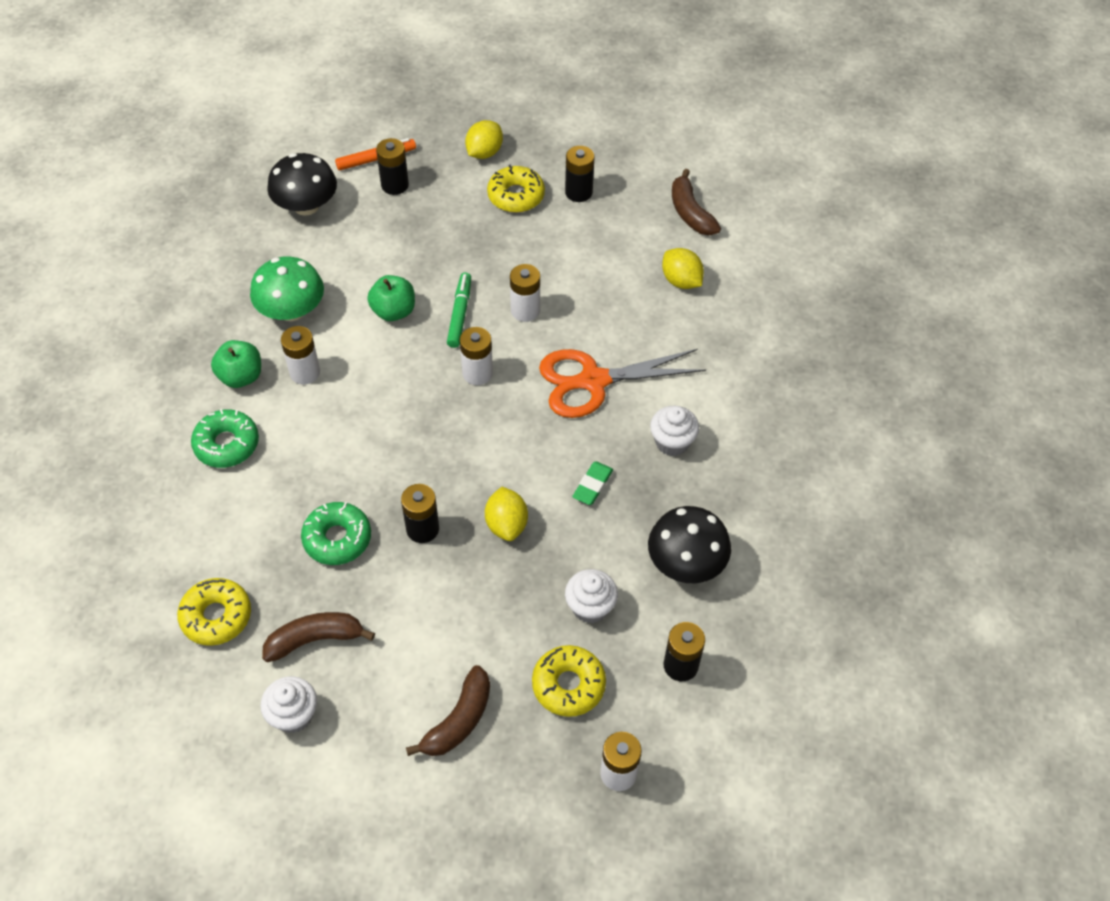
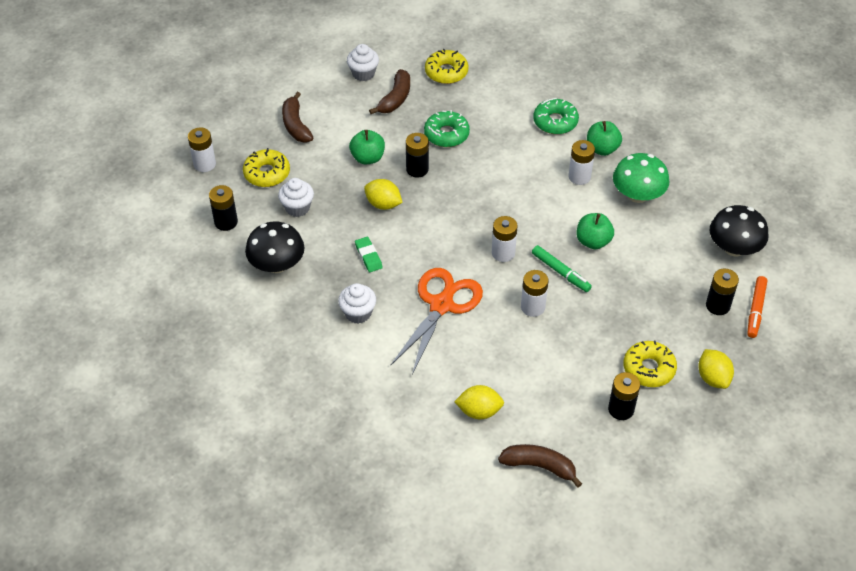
camera: 130 degrees right, 5 degrees down
none -> green apple [349,130,385,164]

